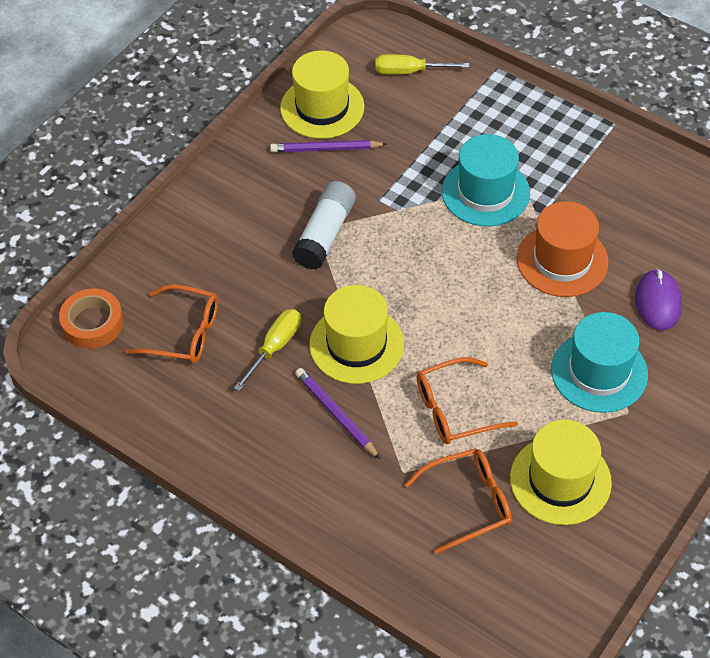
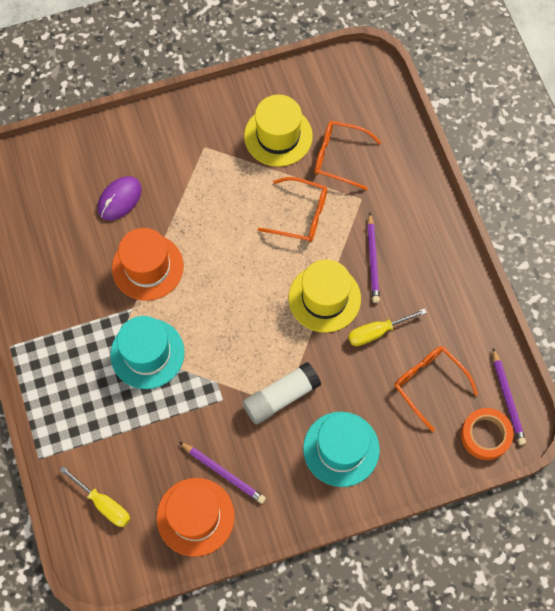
camera: 145 degrees left, 15 degrees up
yellow hat [280,51,364,139] -> orange hat [156,478,235,557]
turquoise hat [551,312,648,413] -> turquoise hat moved to [303,412,380,487]
none -> purple pencil [493,348,526,445]

